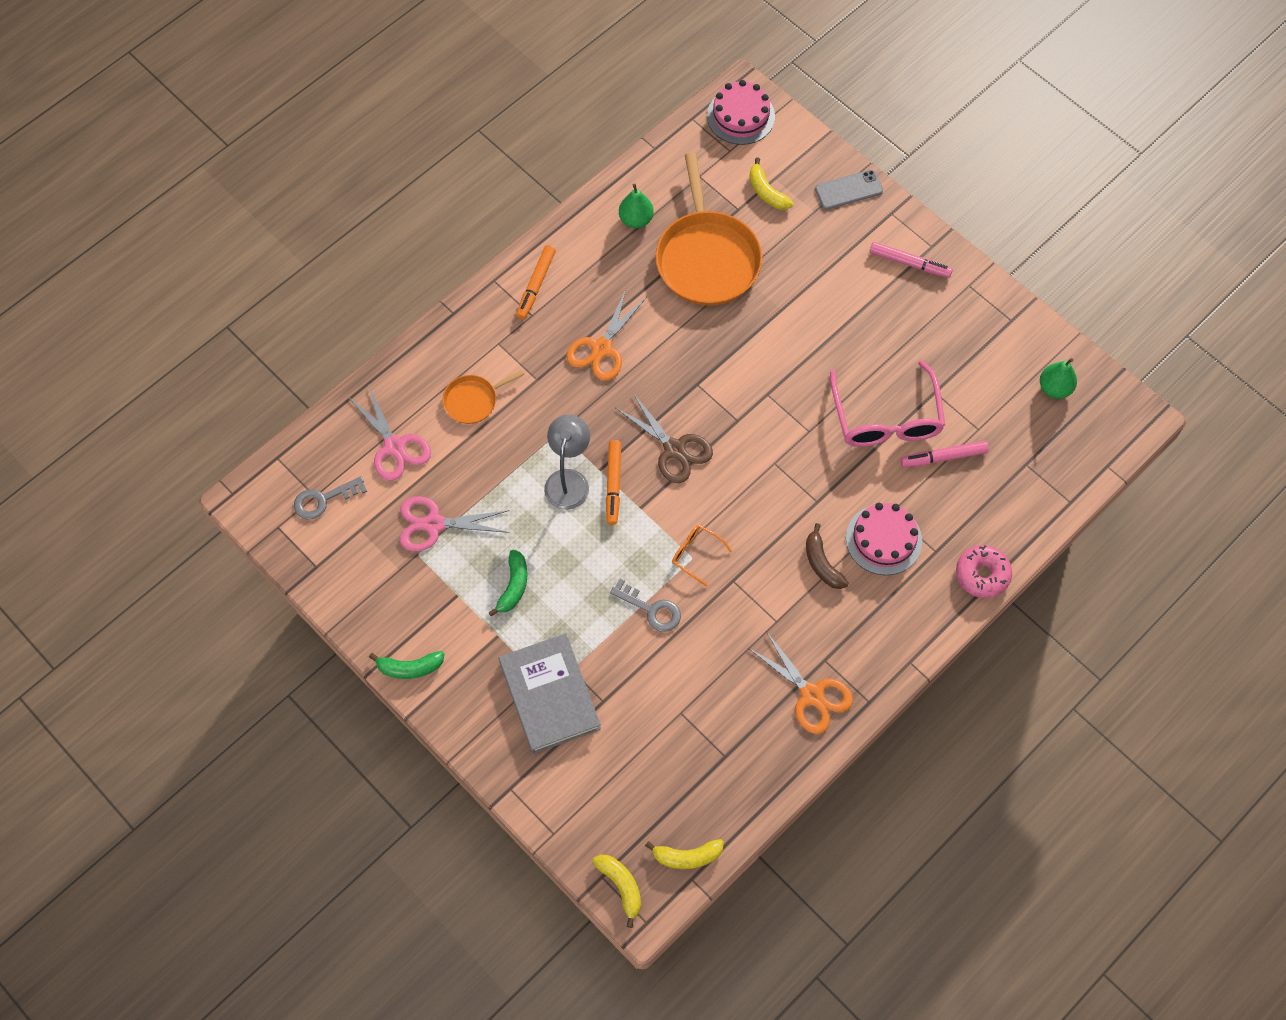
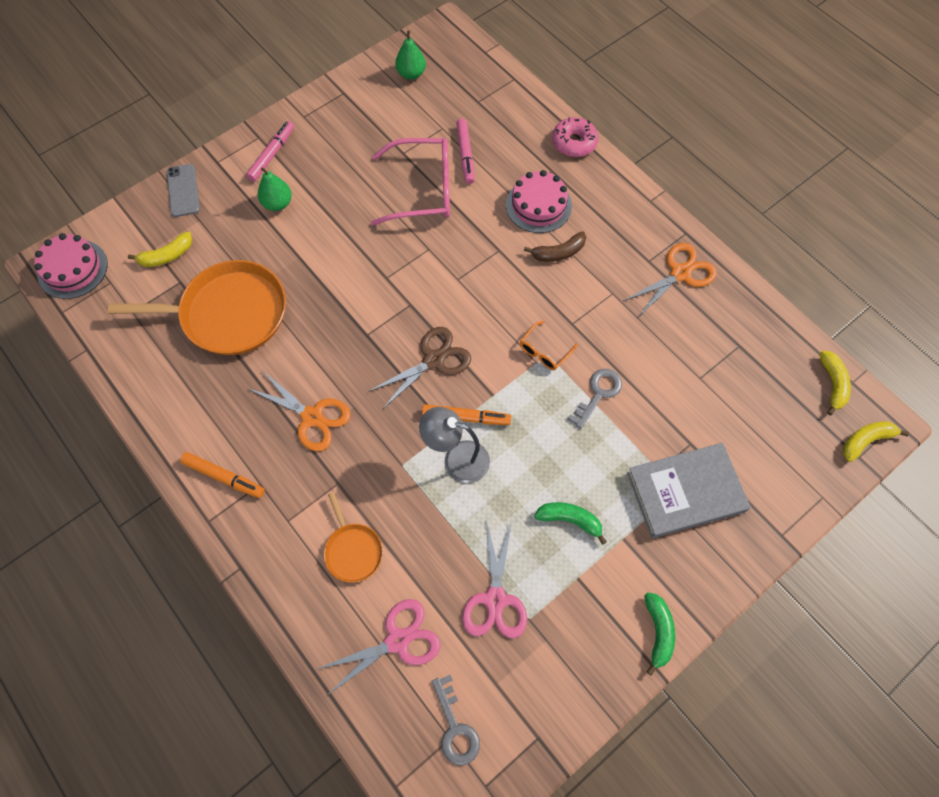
camera: 85 degrees left, 0 degrees up
green pear [619,184,654,228] -> green pear moved to [258,167,292,211]

